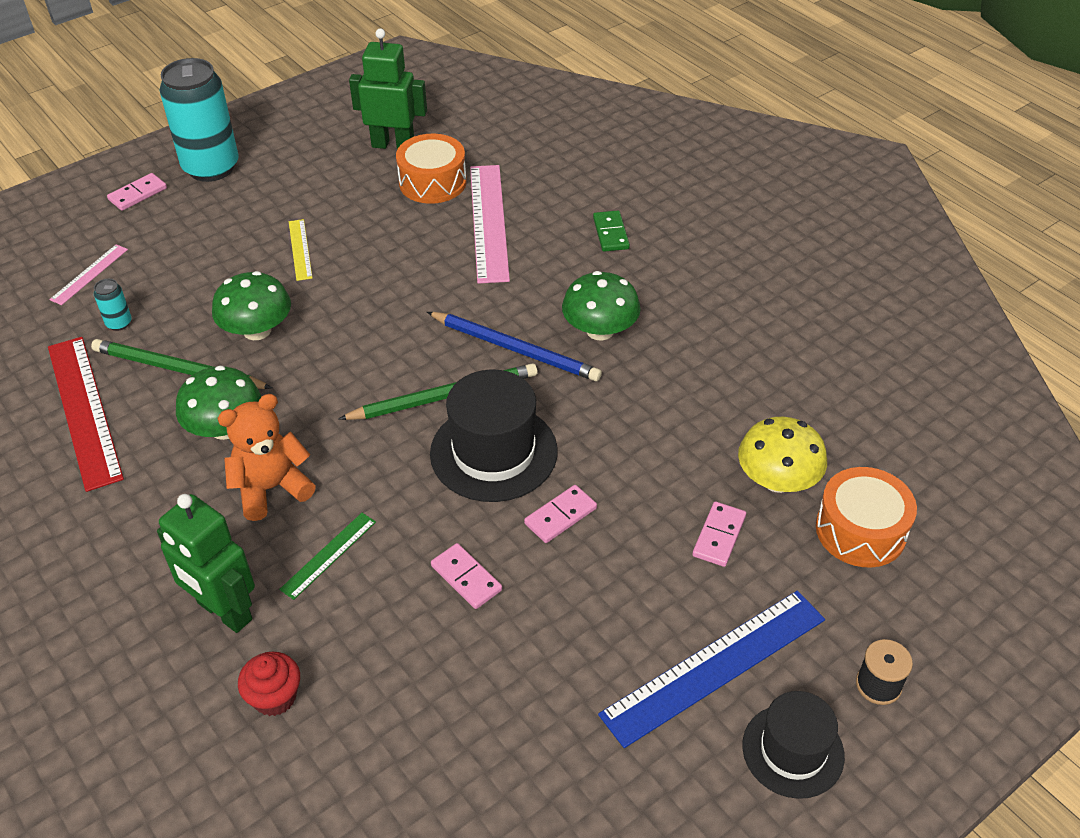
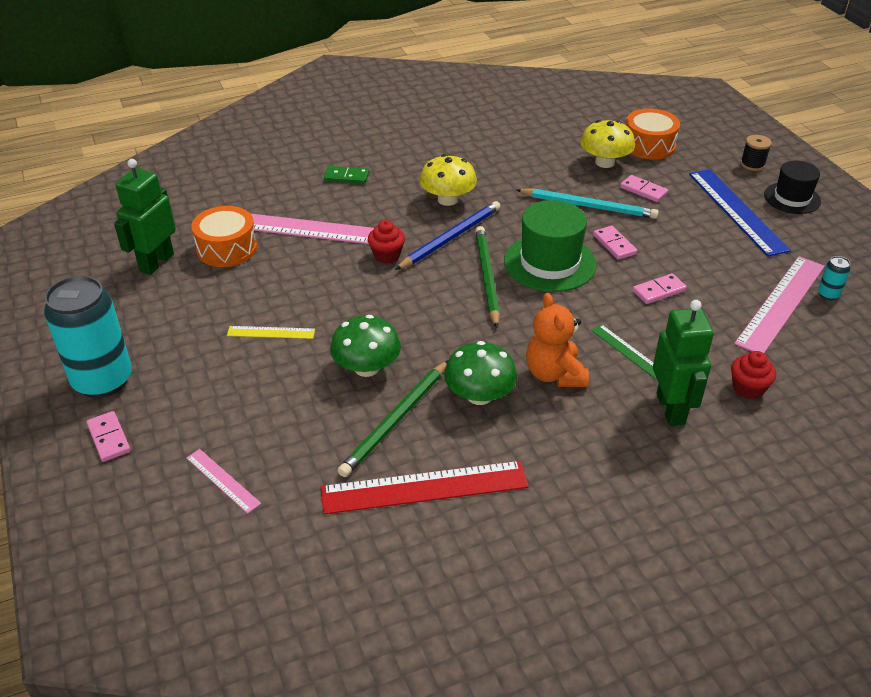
camera: 75 degrees left, 5 degrees down
turquoise can [94,279,132,331] -> turquoise can moved to [818,256,850,300]
green robot [157,494,255,633] -> green robot turned 60 degrees counterclockwise [653,300,714,426]
black hat [430,370,558,502] -> green hat [504,200,597,292]
green mushroom [562,271,641,340] -> yellow mushroom [420,154,477,206]
none -> red cupcake [368,220,405,263]
none -> turquoise pencil [516,188,659,219]
none -> pink ruler [734,256,825,353]

